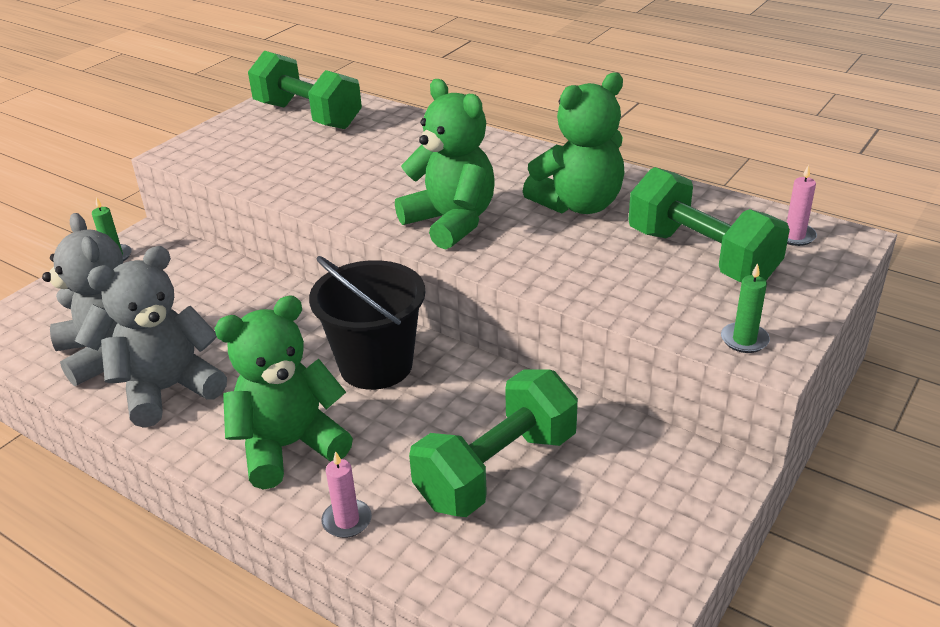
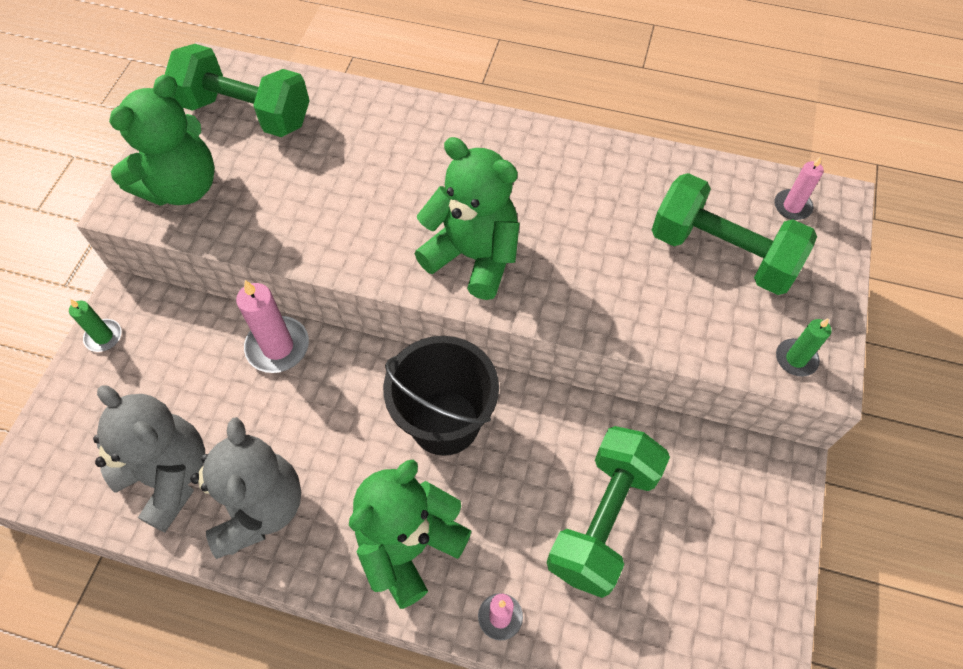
camera: 20 degrees left, 25 degrees up
grey teddy bear [87,246,227,428] -> grey teddy bear turned 135 degrees clockwise [190,417,301,559]
green teddy bear [523,72,625,214] -> green teddy bear moved to [109,74,215,206]
none -> pink candle [236,280,309,373]

